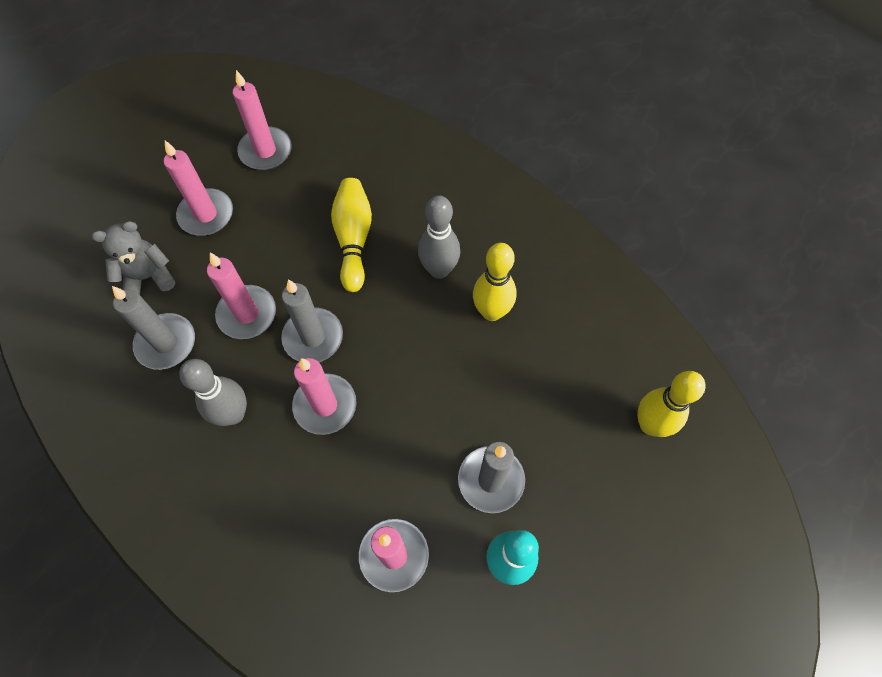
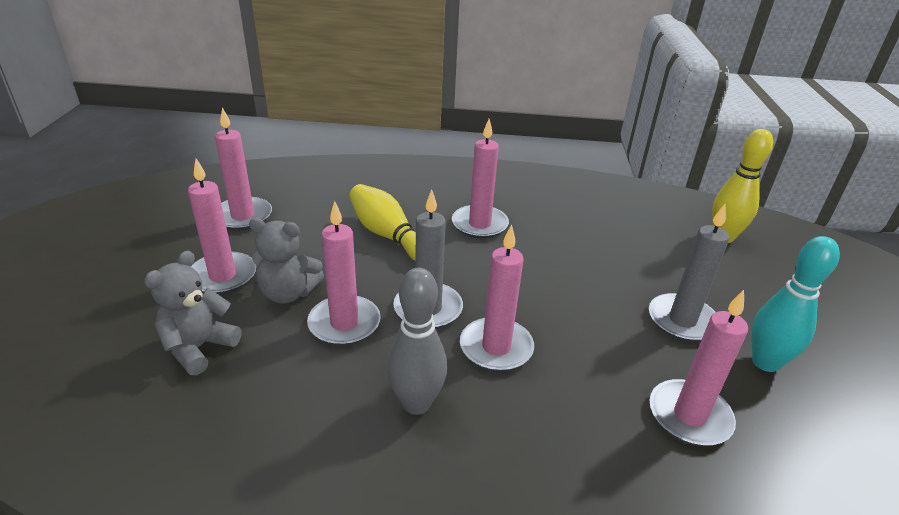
camera: 40 degrees left, 30 degrees down
grey candle [112,286,195,370] -> none
grey bowling pin [418,195,460,279] -> pink candle [452,119,509,239]
yellow bowling pin [473,243,517,321] -> none
none -> grey teddy bear [249,218,324,304]

